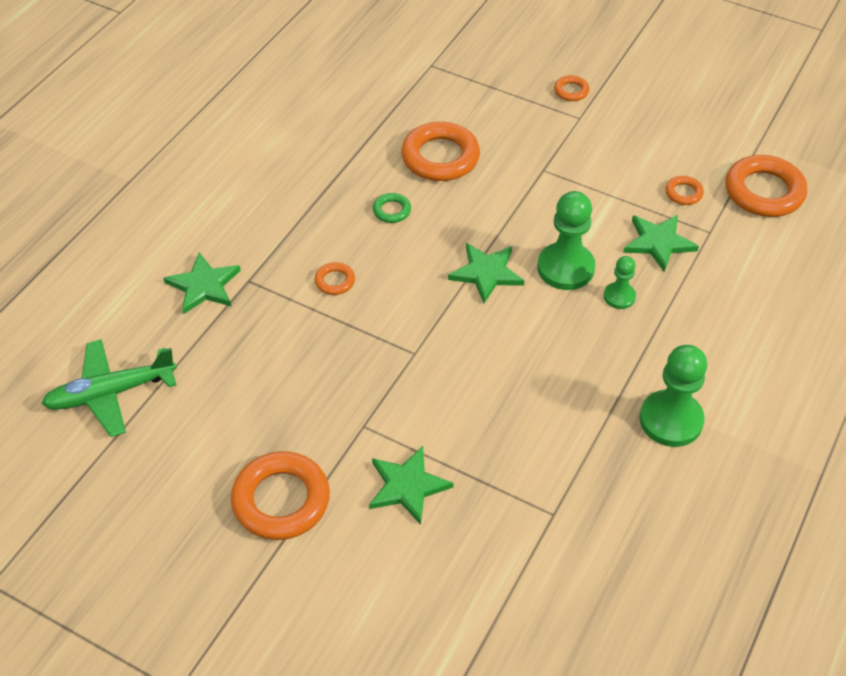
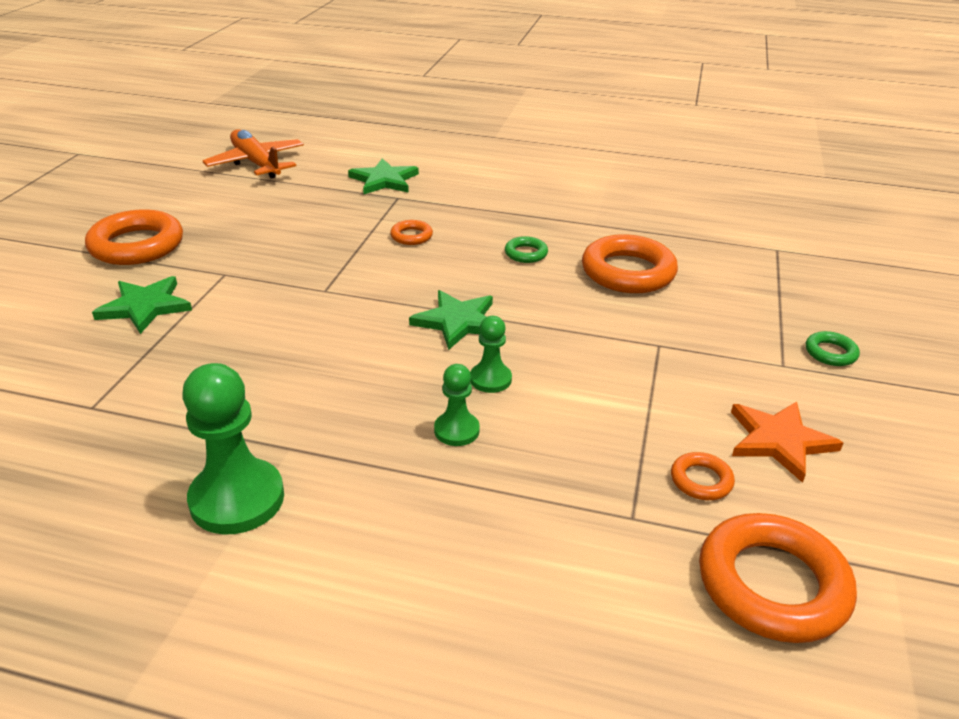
camera: 75 degrees right, 15 degrees down
green plane [41,339,176,437] -> orange plane [203,129,304,178]
green pawn [537,191,595,290] -> green pawn [470,316,512,393], size x0.55
orange ring [554,75,589,101] -> green ring [806,331,860,366]
green star [623,215,699,272] -> none
none -> orange star [731,402,843,483]

